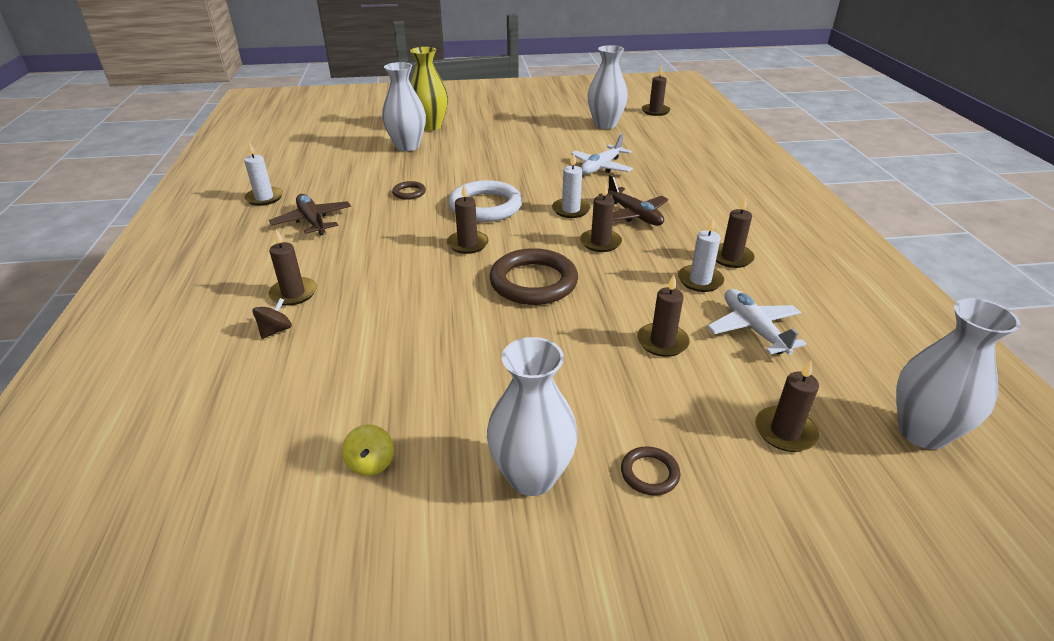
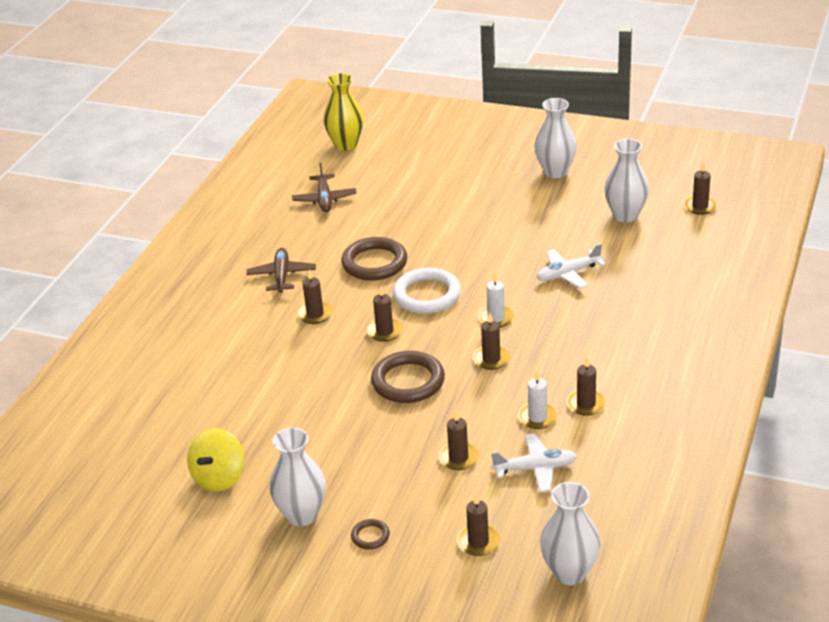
camera: 30 degrees right, 0 degrees up
white candle [244,142,283,206] -> none
brown spinning top [252,298,292,339] -> none
brown candle [268,229,317,306] -> brown candle moved to [297,269,333,324]
yellow spinning top [342,424,394,476] -> yellow spinning top [187,428,245,492], size x1.95
white vase [382,62,426,151] -> white vase moved to [534,98,577,178]
brown ring [392,181,426,200] -> brown ring [341,237,407,281], size x2.14
yellow vase [410,47,448,131] -> yellow vase moved to [323,73,364,151]
brown plane [599,175,668,226] -> brown plane moved to [292,163,356,212]
white plane [707,289,807,355] -> white plane turned 75 degrees clockwise [491,433,577,492]

